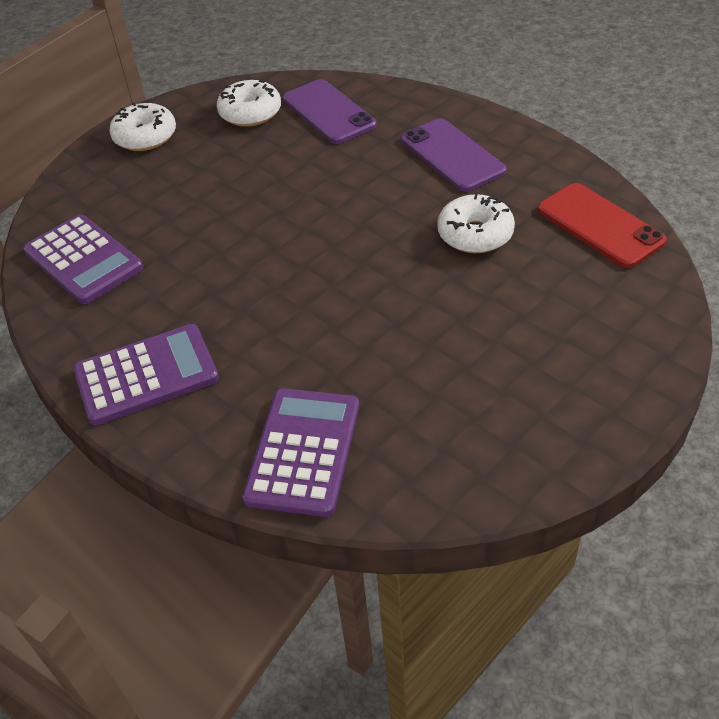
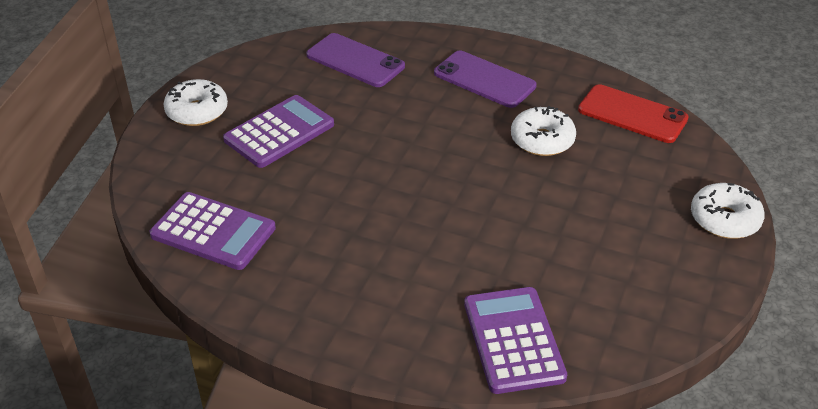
camera: 25 degrees left, 5 degrees down
purple calculator [73,324,219,425] -> purple calculator moved to [223,95,334,168]
white donut [217,80,281,127] -> white donut moved to [691,183,765,239]

